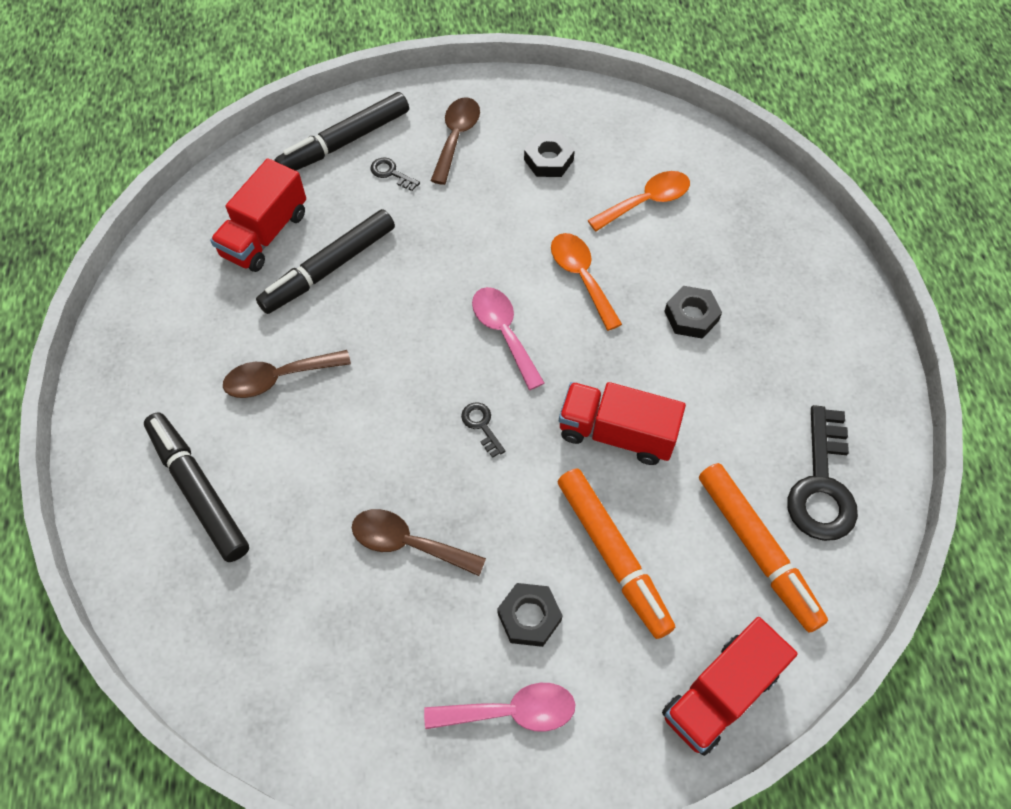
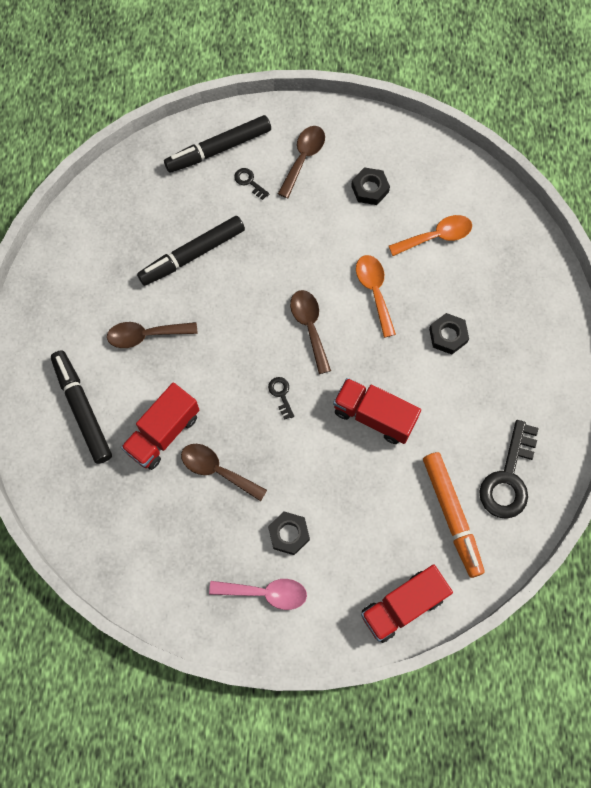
camera: 10 degrees right, 10 degrees up
red truck [210,158,306,272] -> red truck moved to [121,382,199,470]
pink spoon [472,287,545,390] -> brown spoon [290,290,331,374]
orange marker [558,468,675,639] -> none

